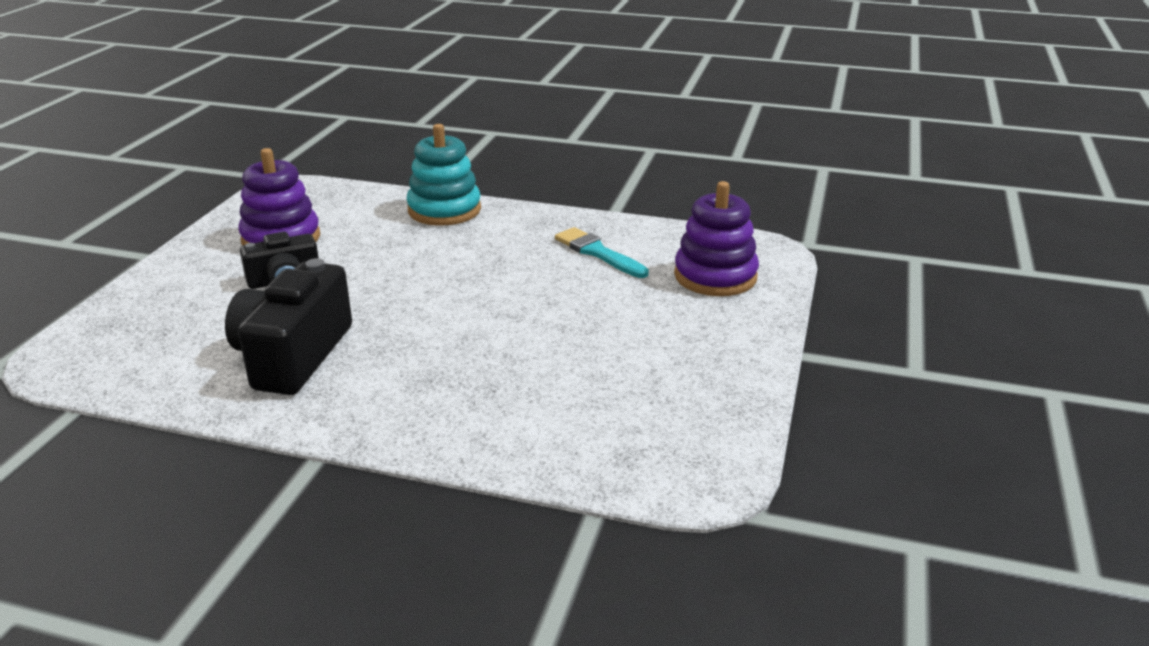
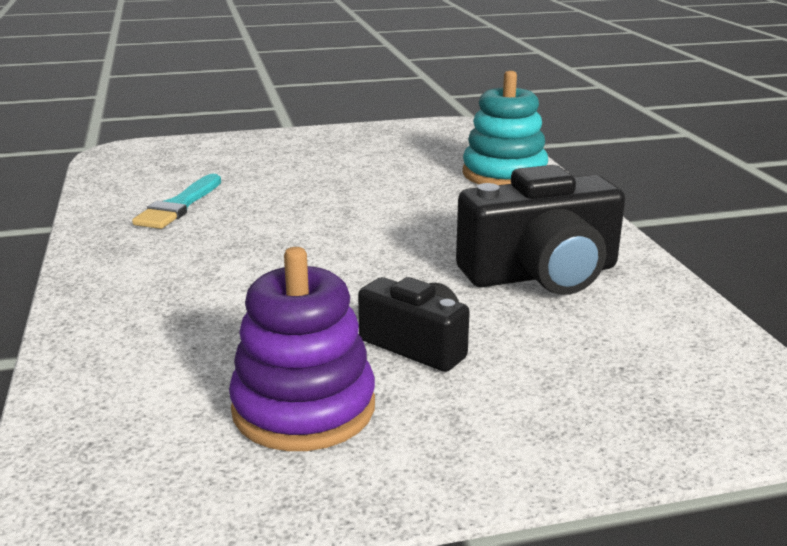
camera: 120 degrees left, 5 degrees down
turquoise stacking toy [407,124,481,226] -> turquoise stacking toy moved to [463,71,548,185]
purple stacking toy [674,181,759,296] -> none

